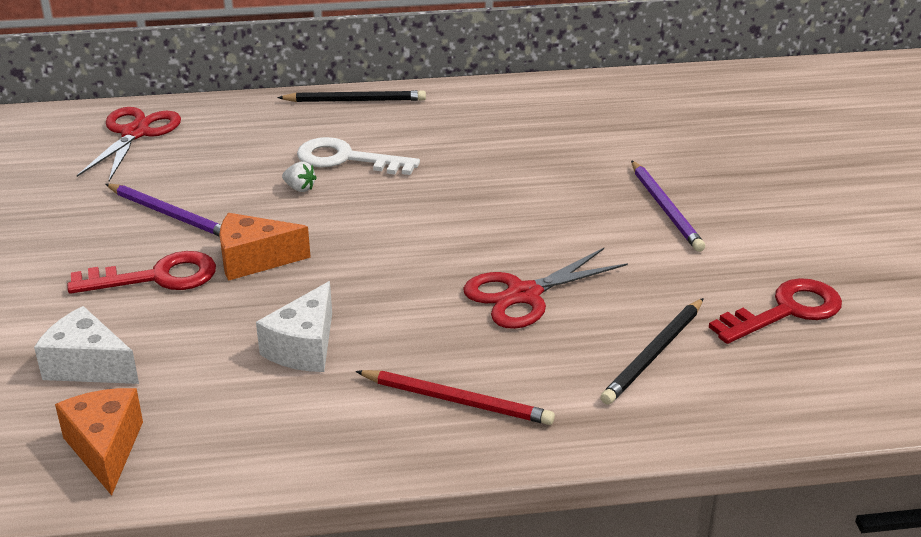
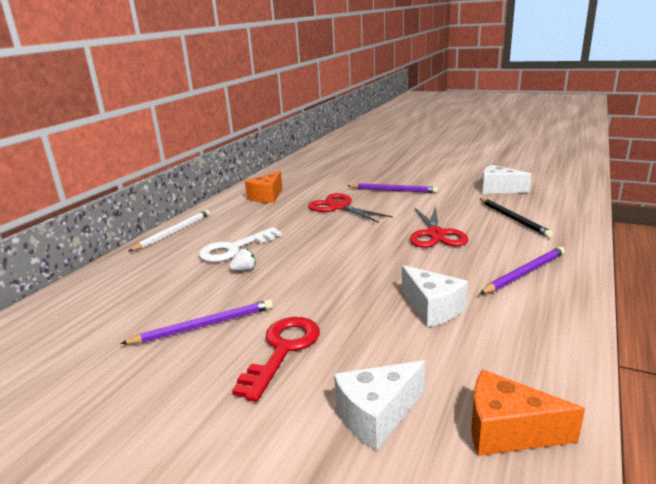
camera: 55 degrees left, 10 degrees down
red scissors [77,107,181,181] -> red scissors moved to [308,193,393,223]
orange cheese [219,213,311,281] -> orange cheese moved to [245,171,282,203]
black pencil [277,90,426,102] -> white pencil [128,210,210,252]
red pencil [355,370,555,425] -> purple pencil [480,247,565,294]
red key [709,278,842,344] -> white cheese [482,165,532,194]

